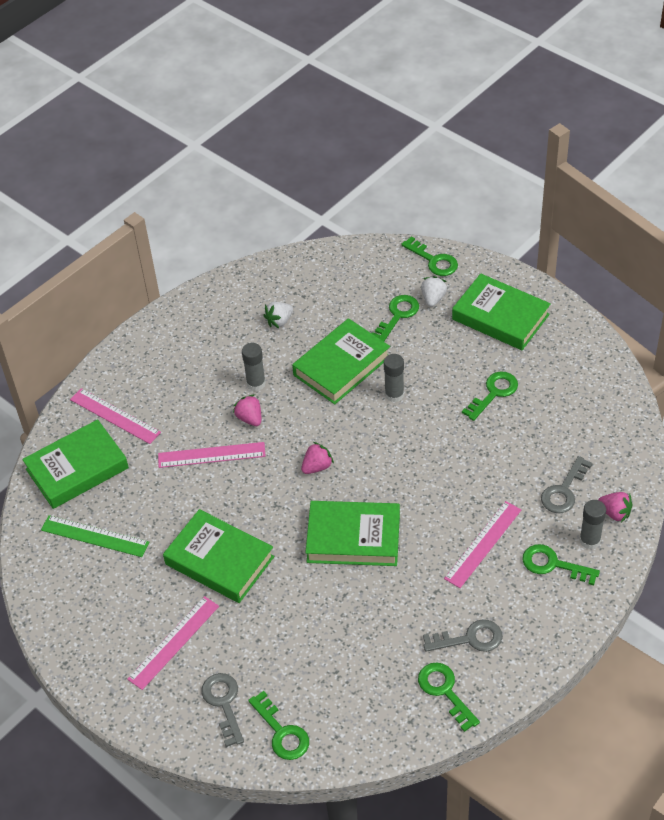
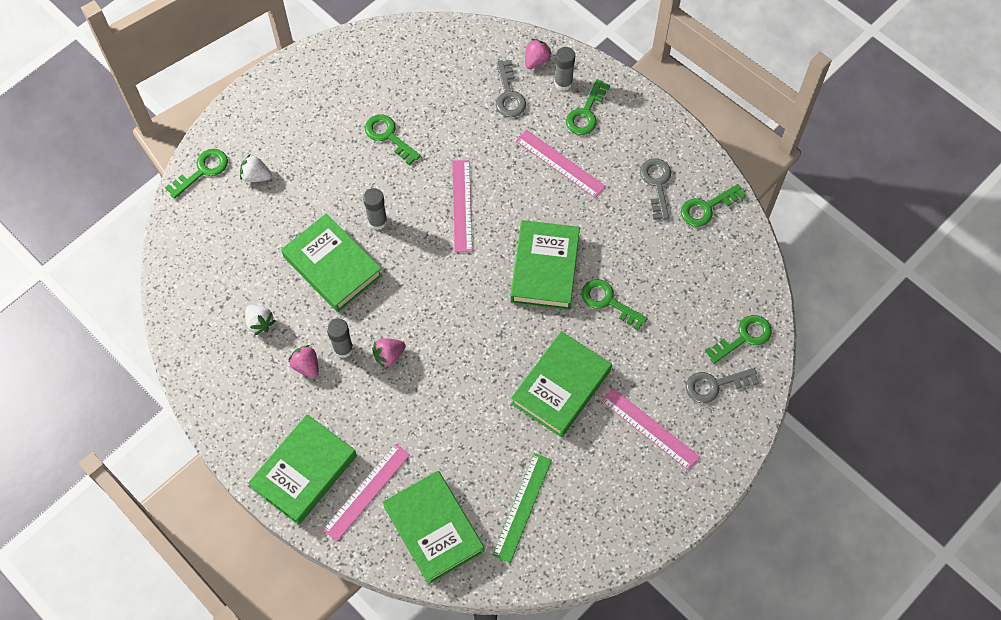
camera: 90 degrees left, 15 degrees up
pink ruler [158,442,266,468] -> pink ruler moved to [452,160,472,252]
pink strawberry [301,442,334,474] -> pink strawberry moved to [289,345,318,378]
green key [372,295,419,342] -> green key moved to [581,279,648,330]
green book [452,274,551,350] -> green book moved to [248,414,357,525]
grey key [541,456,593,513] -> grey key turned 45 degrees clockwise [496,60,526,117]

